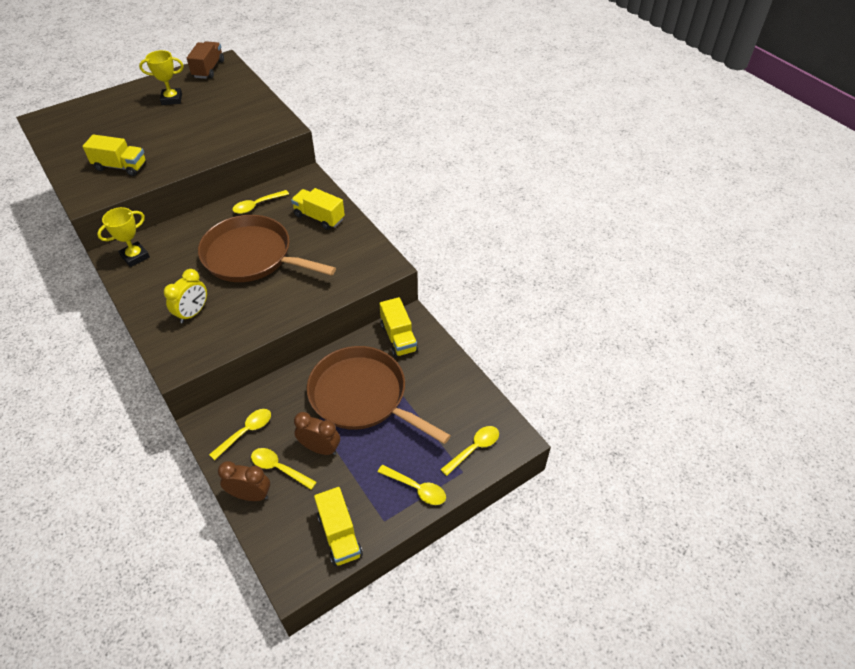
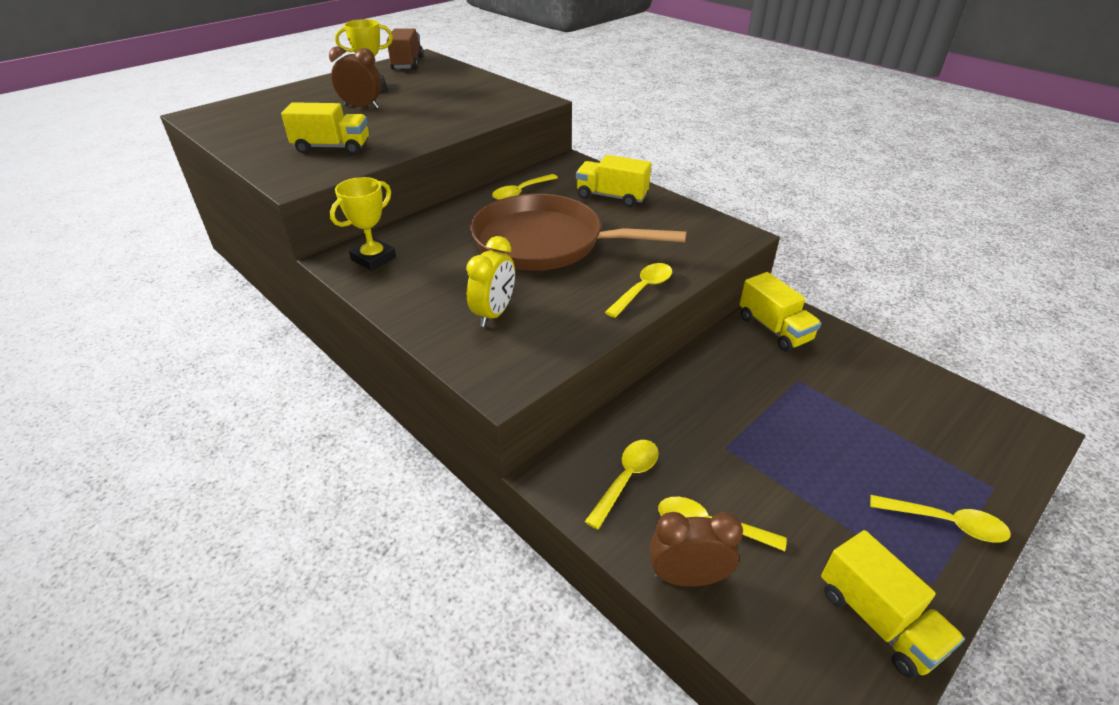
camera: 10 degrees left, 10 degrees down
brown clock [294,412,340,455] -> brown clock moved to [329,46,382,109]
brown pan [307,346,451,444] -> none
yellow spoon [440,426,499,476] -> yellow spoon moved to [605,263,672,318]

